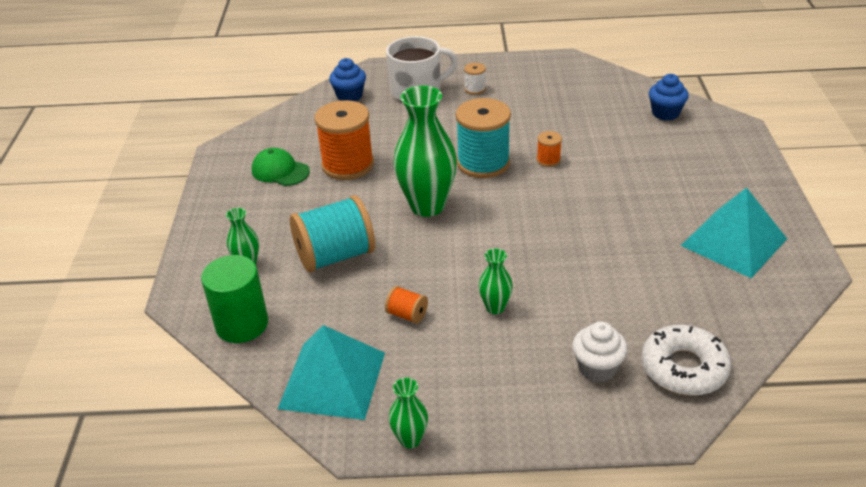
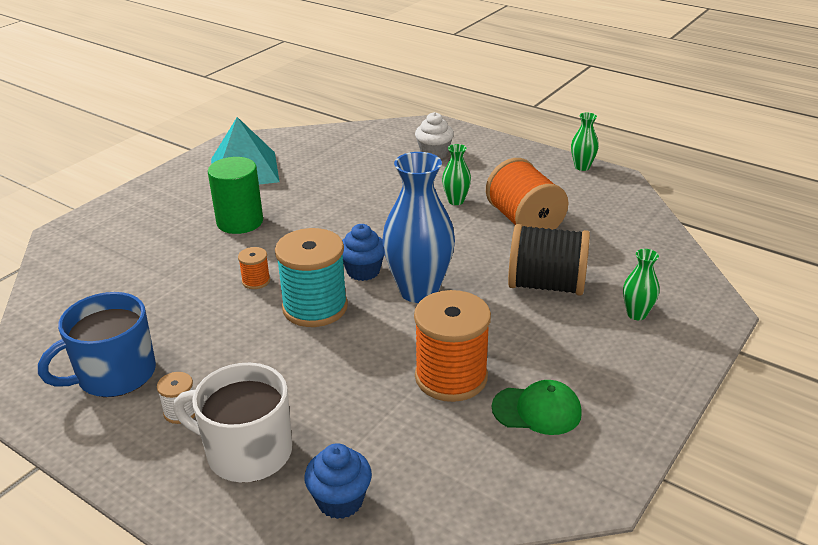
camera: 145 degrees left, 5 degrees down
green cylinder [201,255,268,343] -> green cylinder moved to [208,157,263,234]
green cap [252,148,310,186] -> green cap turned 60 degrees counterclockwise [492,380,582,435]
turquoise pyramid [278,325,385,420] -> none
turquoise spool [290,195,375,273] -> black spool [508,224,590,296]
orange spool [385,286,428,324] -> orange spool [486,158,568,230], size x2.21
green vase [393,86,457,217] -> blue vase [382,152,455,303]
white donut [641,325,731,396] -> none
blue cupcake [649,74,689,121] -> blue cupcake moved to [342,224,385,281]
none -> blue mug [38,292,156,397]

